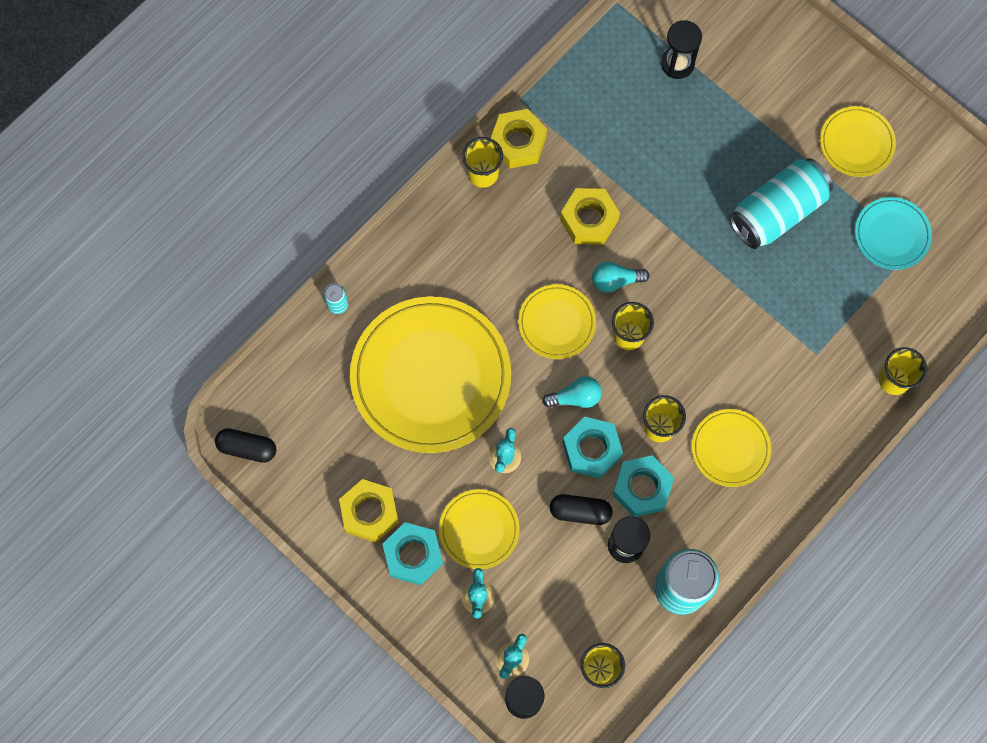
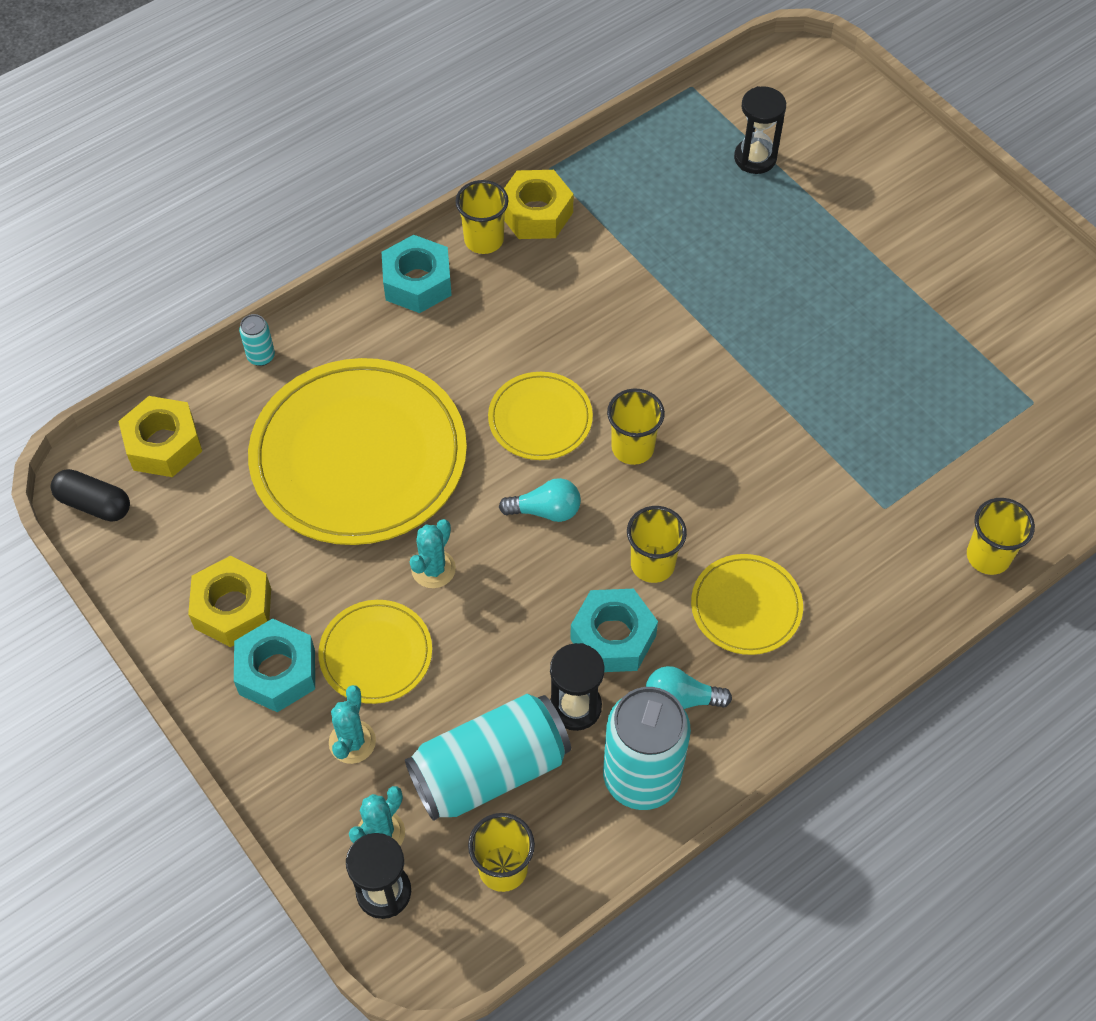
camera: 10 degrees right, 15 degrees down
black capsule [550,494,612,525] -> none
yellow nut [560,188,620,245] -> yellow nut moved to [118,396,202,477]
turquoise nut [562,417,623,479] -> turquoise nut moved to [382,235,452,313]
turquoise light bulb [592,262,650,293] -> turquoise light bulb moved to [646,666,732,709]
turquoise can [729,158,833,249] -> turquoise can moved to [405,694,571,821]
yellow plate [820,106,896,177] -> none
turquoise plate [855,197,932,270] -> none

